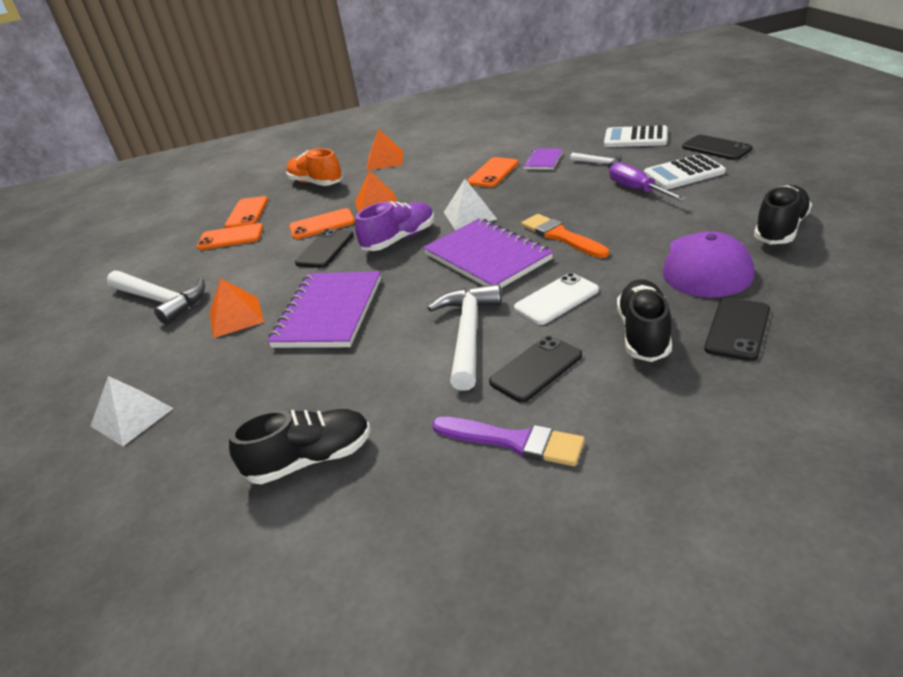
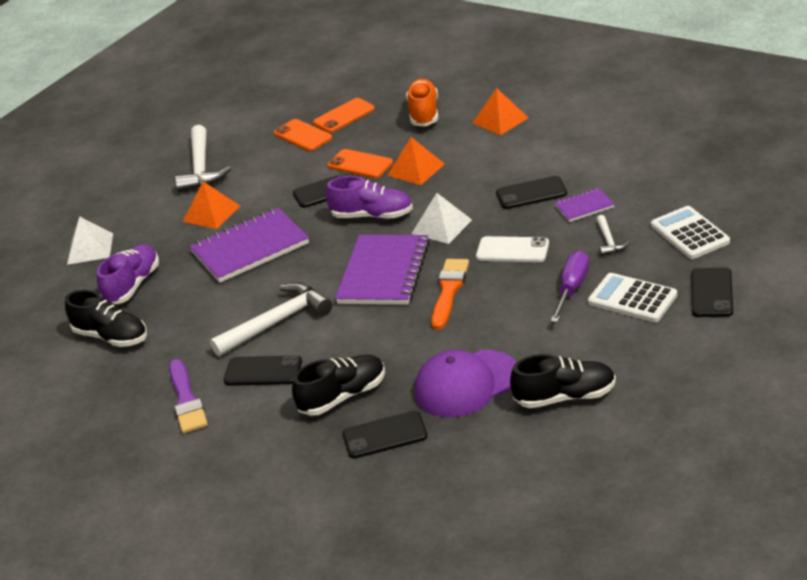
camera: 50 degrees right, 0 degrees up
orange phone [467,157,519,187] -> black phone [496,176,567,209]
white phone [514,273,599,325] -> white phone moved to [476,236,549,262]
none -> purple shoe [97,244,159,304]

